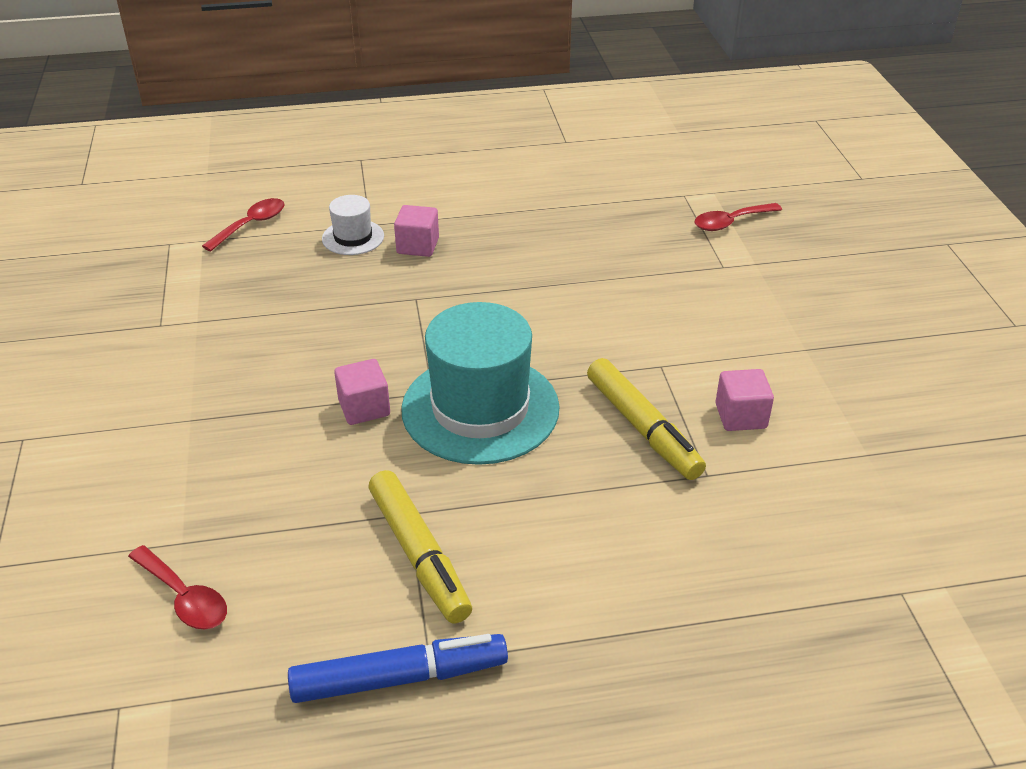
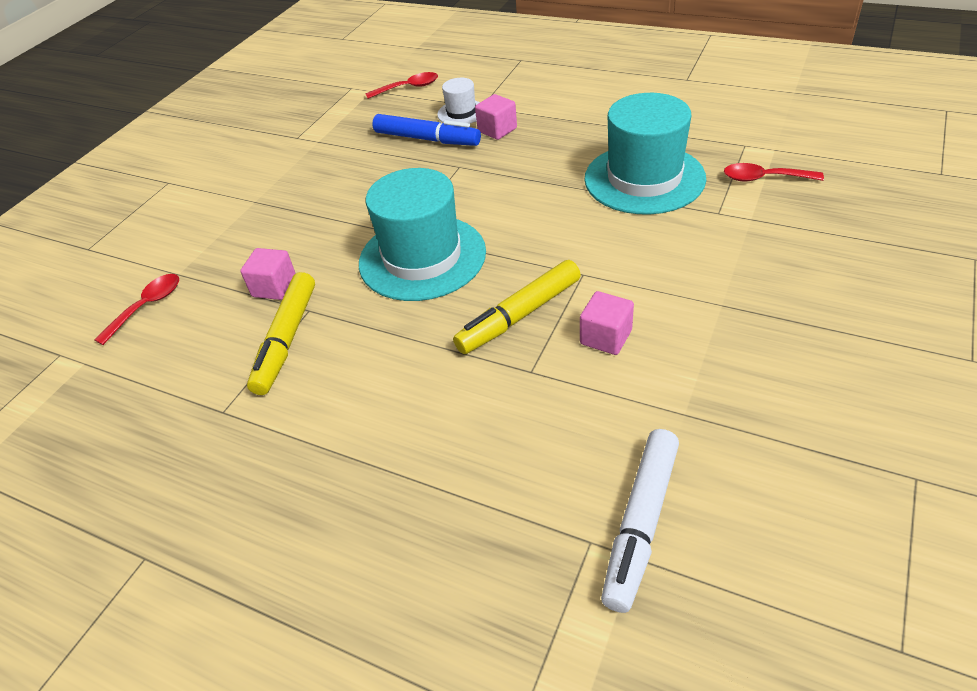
camera: 40 degrees right, 5 degrees up
red spoon [128,545,227,630] -> red spoon turned 135 degrees counterclockwise [94,274,179,345]
blue marker [288,634,508,703] -> blue marker moved to [372,114,481,146]
pink cube [334,359,390,425] -> pink cube moved to [240,248,296,300]
yellow marker [587,358,706,480] -> yellow marker turned 45 degrees clockwise [453,260,581,354]
none -> turquoise hat [584,93,706,214]
none -> white marker [601,429,679,613]

